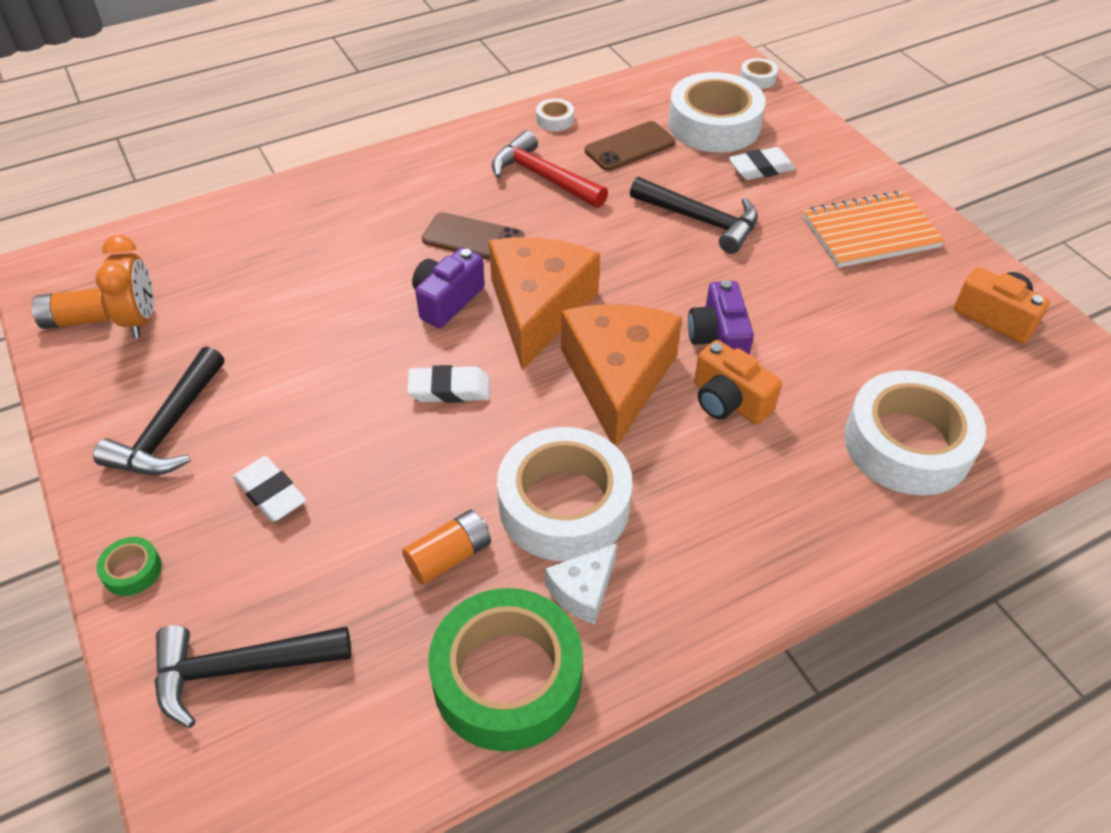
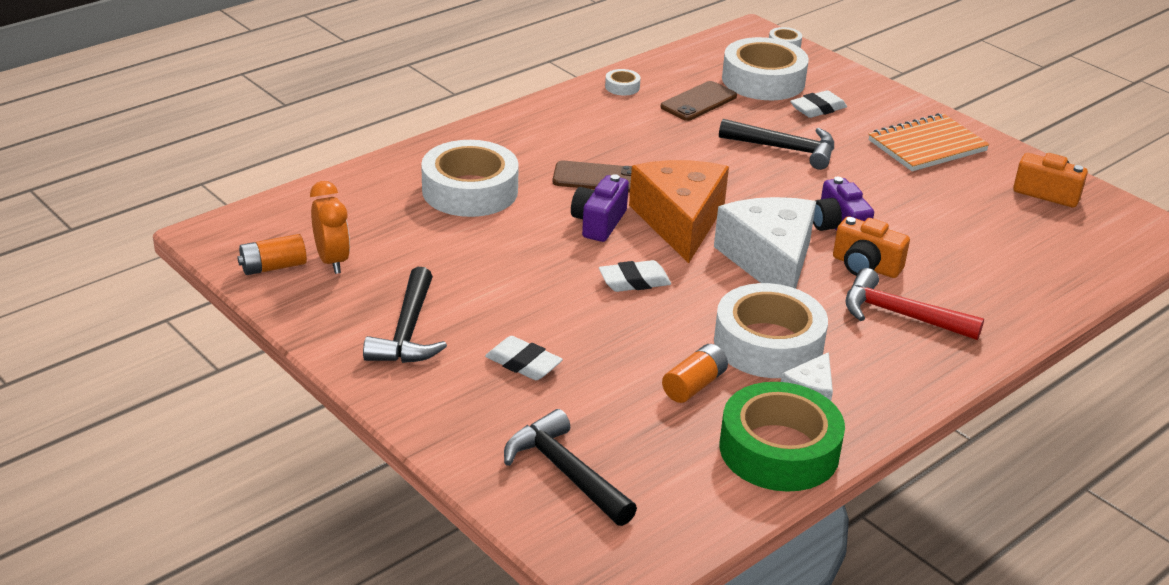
camera: 15 degrees left, 15 degrees down
green tape [96,537,162,596] -> none
black hammer [155,625,351,728] -> black hammer turned 75 degrees clockwise [504,409,637,526]
red hammer [492,130,608,208] -> red hammer moved to [845,268,984,340]
orange cheese [561,304,682,447] -> white cheese [714,197,816,289]
white tape [844,370,986,495] -> white tape moved to [421,140,519,217]

